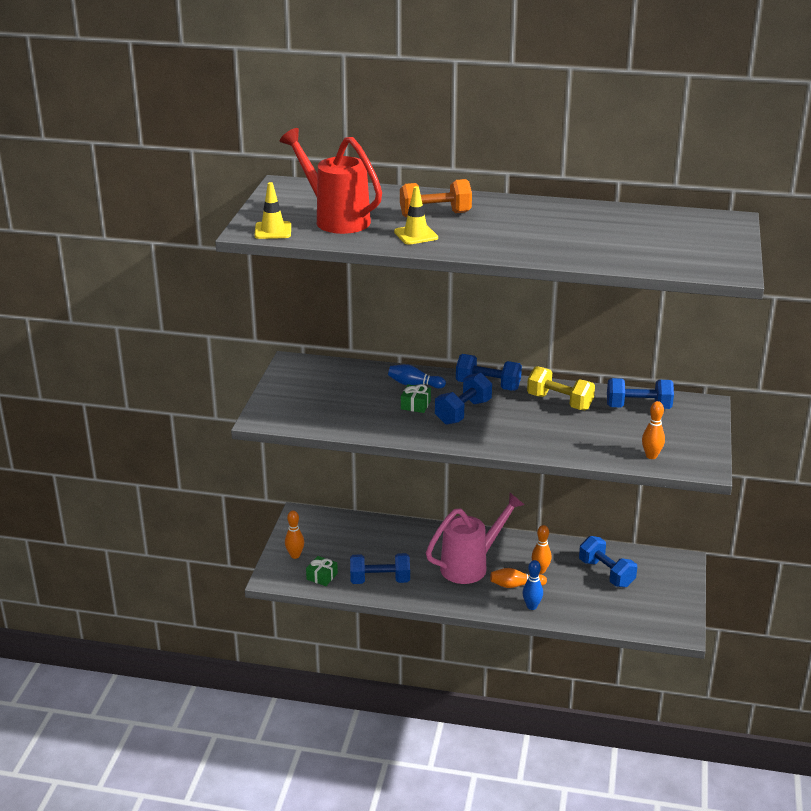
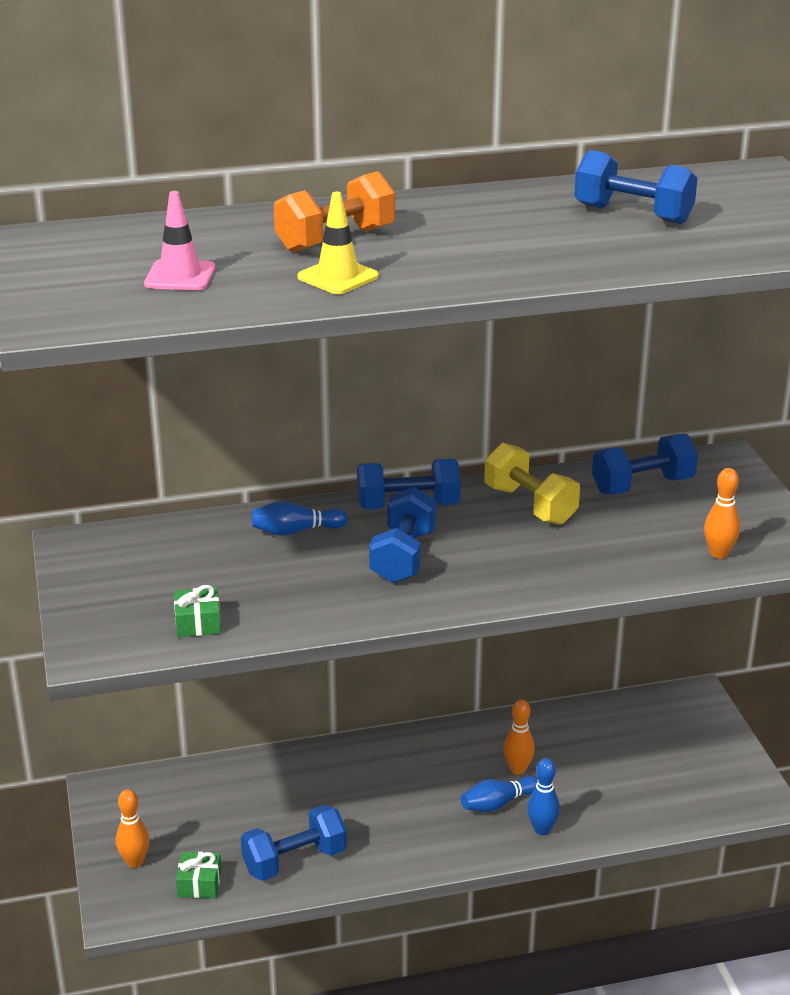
camera: 25 degrees left, 0 degrees up
yellow traffic cone [255,182,291,239] -> none
red watering can [280,128,382,234] -> pink traffic cone [144,191,215,290]
green gift [401,384,431,413] -> green gift moved to [174,585,221,637]
pink watering can [426,493,524,584] -> none
orange bowling pin [490,568,547,588] -> blue bowling pin [461,776,538,812]
yellow dumbbell [527,366,595,410] -> yellow dumbbell turned 45 degrees clockwise [484,443,580,525]
blue dumbbell [579,536,637,587] -> blue dumbbell moved to [574,150,698,224]

